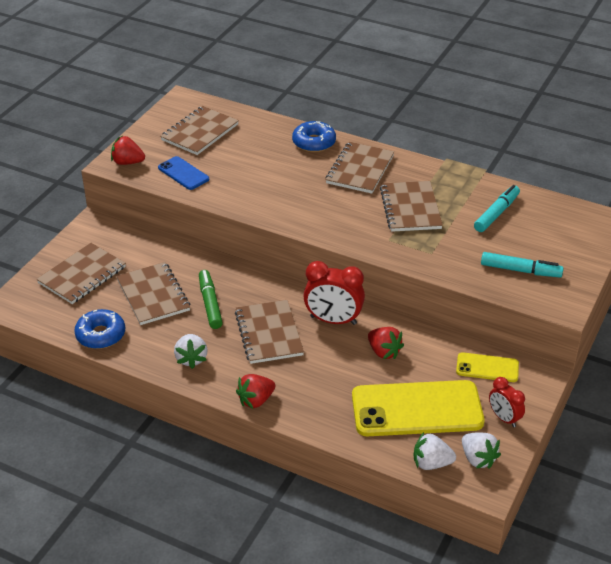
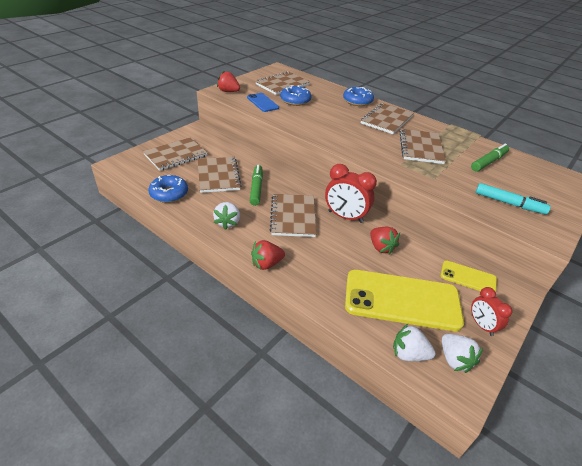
camera: 10 degrees right, 0 degrees up
turquoise marker [474,185,520,232] -> green marker [471,143,509,172]
none -> blue donut [280,85,312,106]

